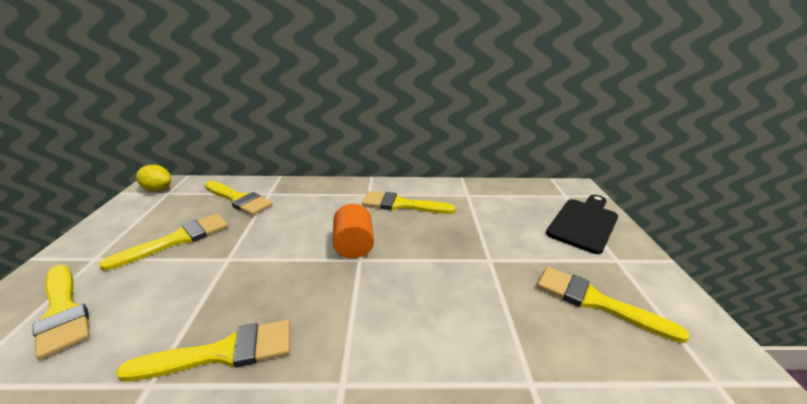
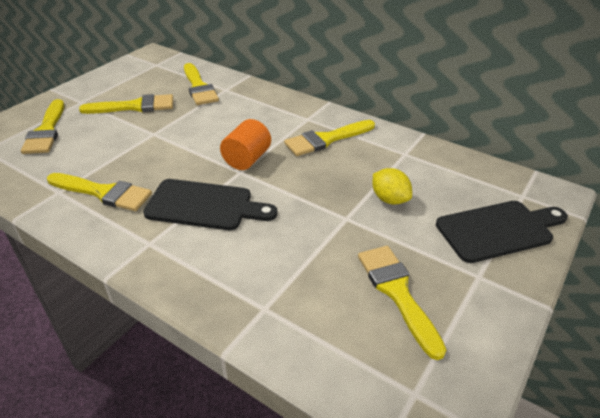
camera: 35 degrees right, 10 degrees up
yellow lemon [136,165,171,191] -> yellow lemon moved to [373,168,412,205]
yellow brush [362,191,455,214] -> yellow brush turned 75 degrees counterclockwise [284,120,375,156]
none -> black cutting board [143,179,277,230]

